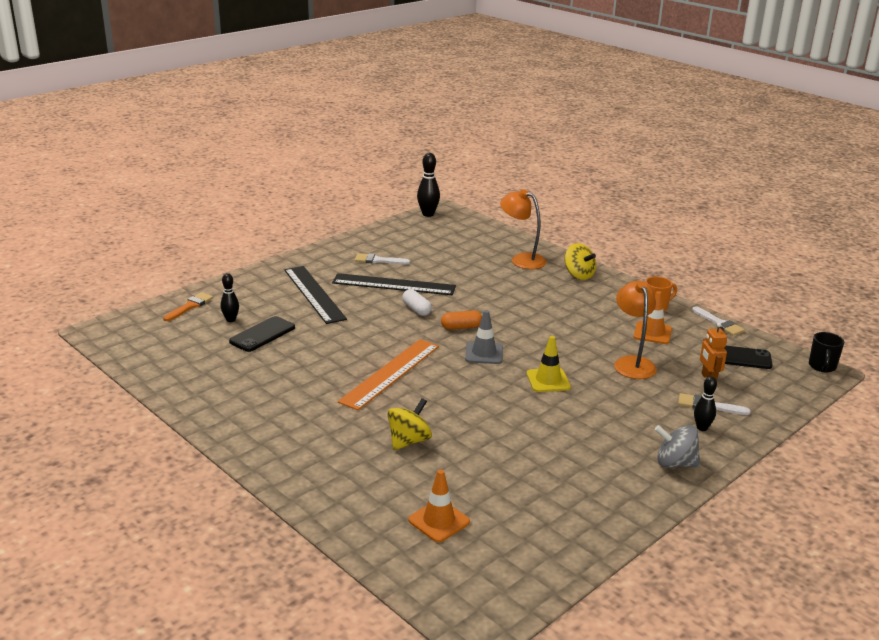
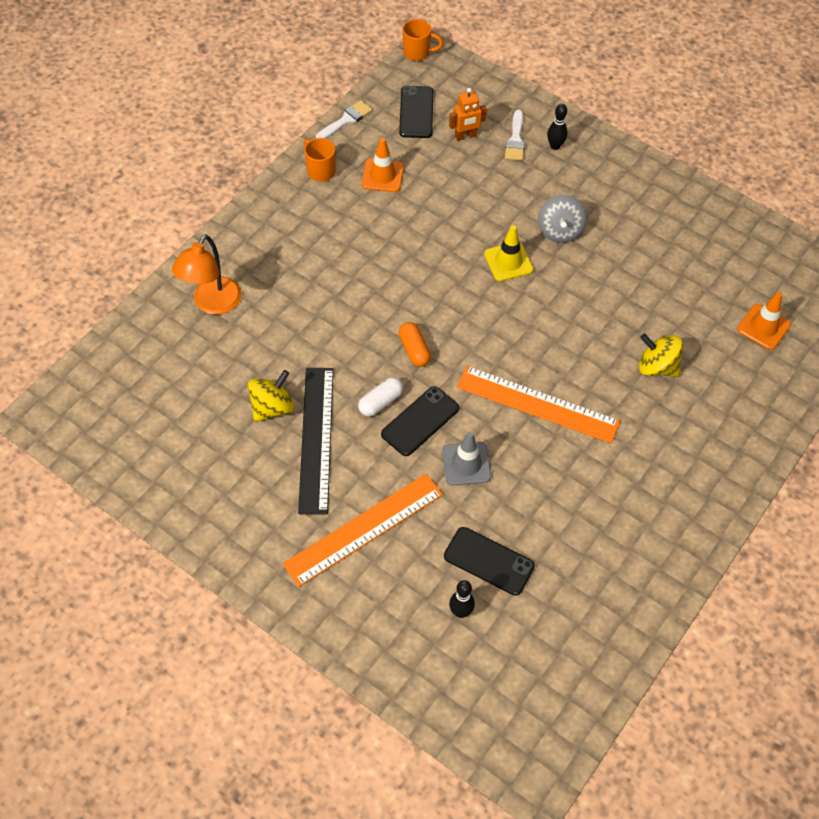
camera: 100 degrees left, 30 degrees up
orange brush [163,292,213,321] -> none
black ruler [284,266,347,324] -> orange ruler [283,474,443,587]
white brush [355,253,410,264] -> none
black bowling pin [417,153,440,217] -> none
grey traffic cone [465,310,503,364] -> grey traffic cone moved to [442,432,491,486]
yellow spinning top [565,243,596,280] -> yellow spinning top moved to [248,370,294,422]
orange lamp [614,281,657,379] -> none
grey spinning top [655,425,700,468] -> grey spinning top moved to [538,195,587,243]
black mug [809,332,844,372] -> orange mug [403,19,443,61]
none -> black phone [381,386,459,456]

